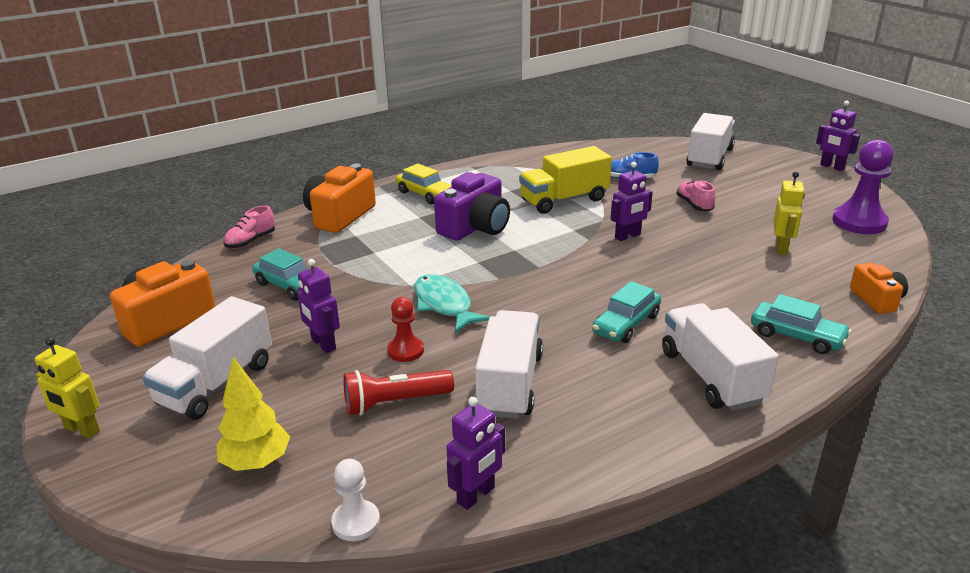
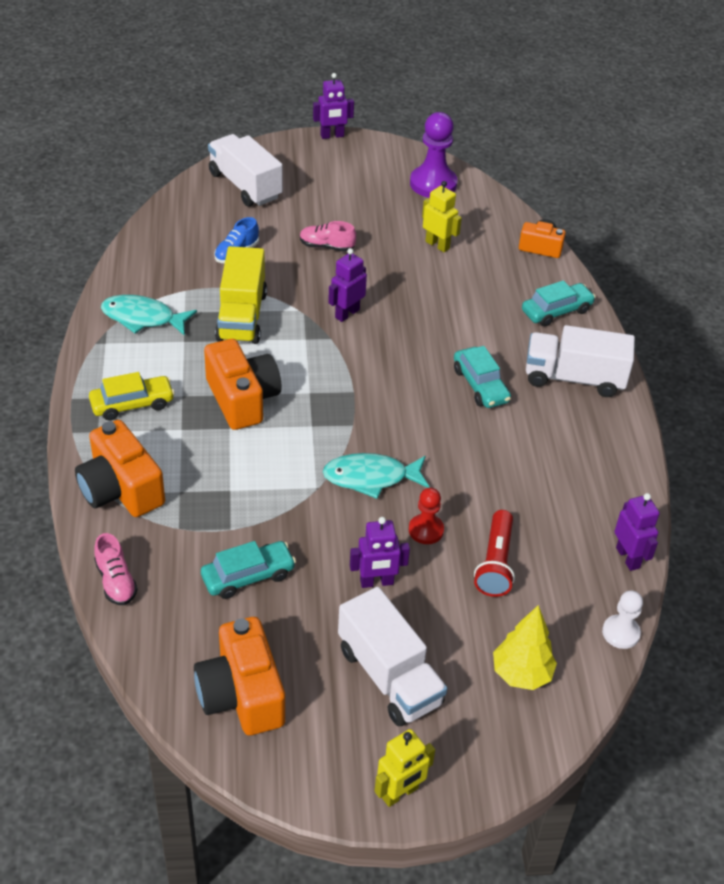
camera: 65 degrees left, 15 degrees up
purple camera [434,172,510,241] -> orange camera [204,339,282,430]
white truck [475,310,543,419] -> none
purple robot [611,162,653,241] -> purple robot turned 135 degrees counterclockwise [328,248,367,322]
none -> turquoise fish [101,295,197,336]

